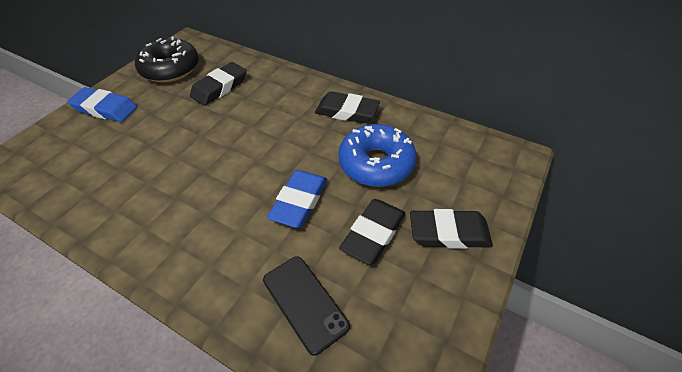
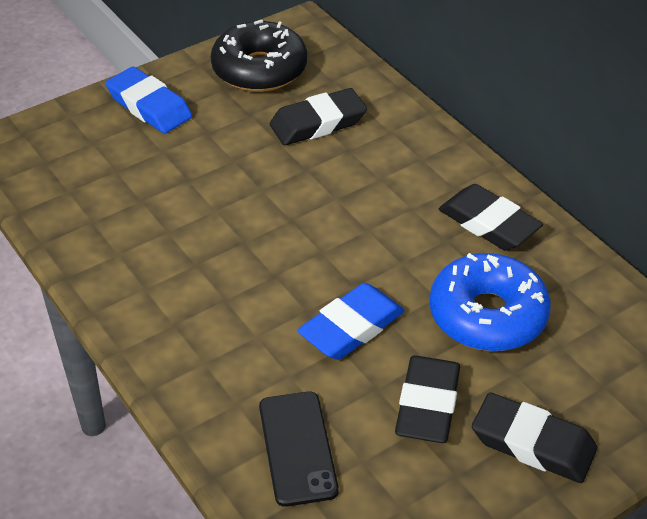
camera: 25 degrees right, 5 degrees down
black eraser [339,199,405,265] -> black eraser turned 45 degrees counterclockwise [395,355,460,443]

